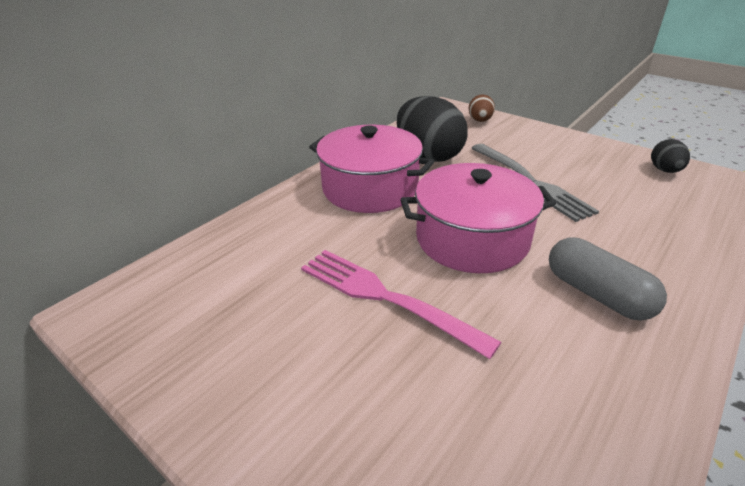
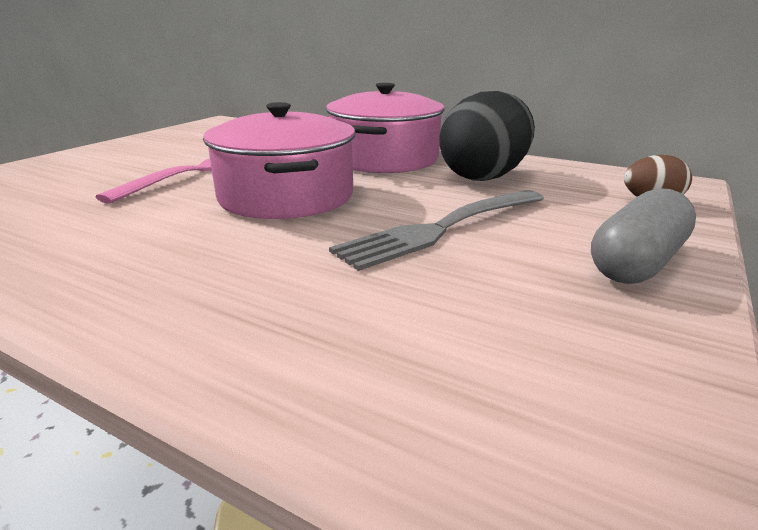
camera: 80 degrees right, 10 degrees down
grey capsule [549,238,667,321] -> grey capsule moved to [591,188,696,284]
black egg [651,139,690,173] -> none

